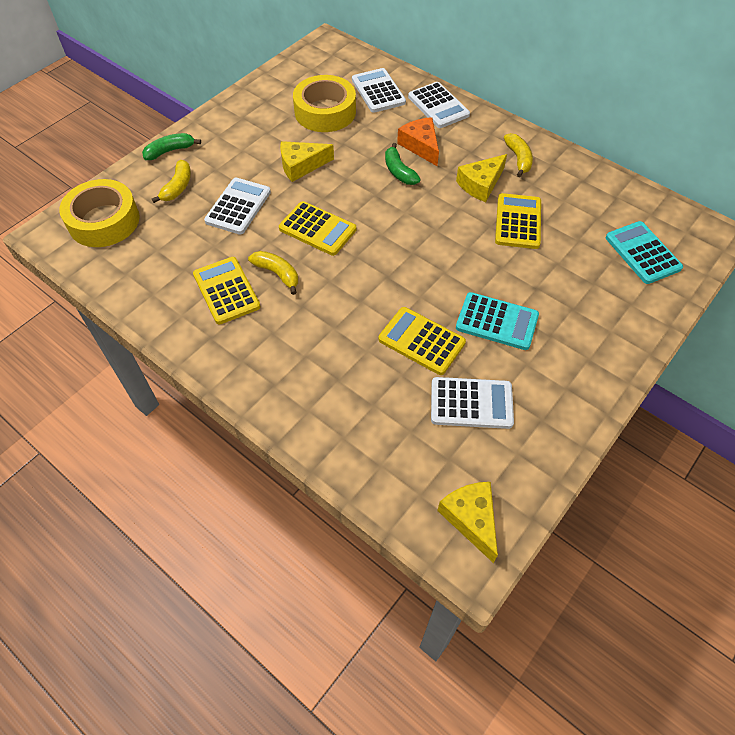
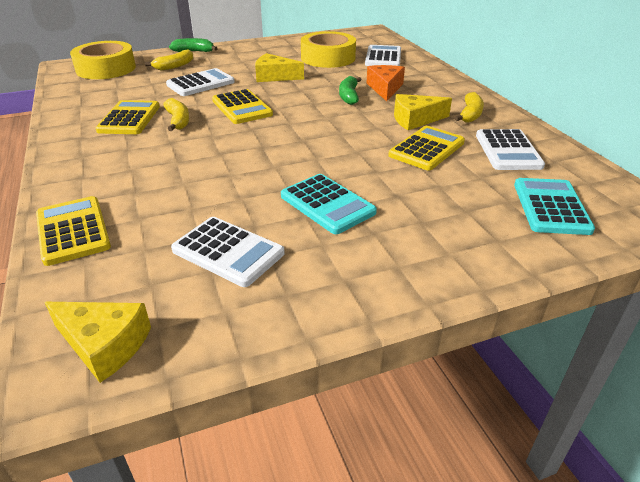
camera: 30 degrees right, 20 degrees down
yellow calculator [378,307,466,375] -> yellow calculator moved to [36,196,111,266]
white calculator [408,82,470,128] -> white calculator moved to [476,129,545,170]
yellow cheese [437,482,498,563] -> yellow cheese turned 105 degrees clockwise [44,302,151,383]

